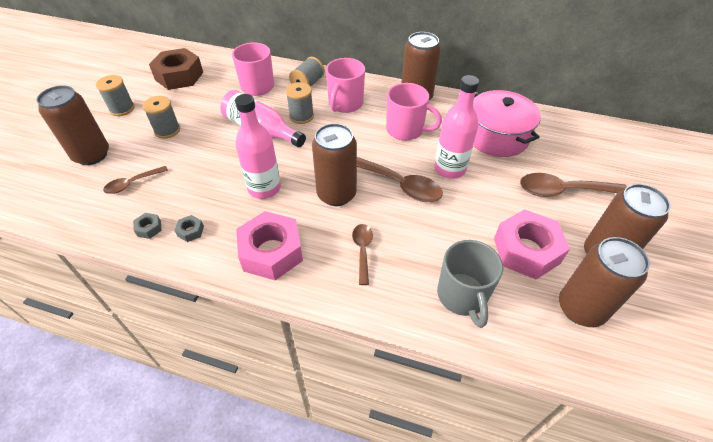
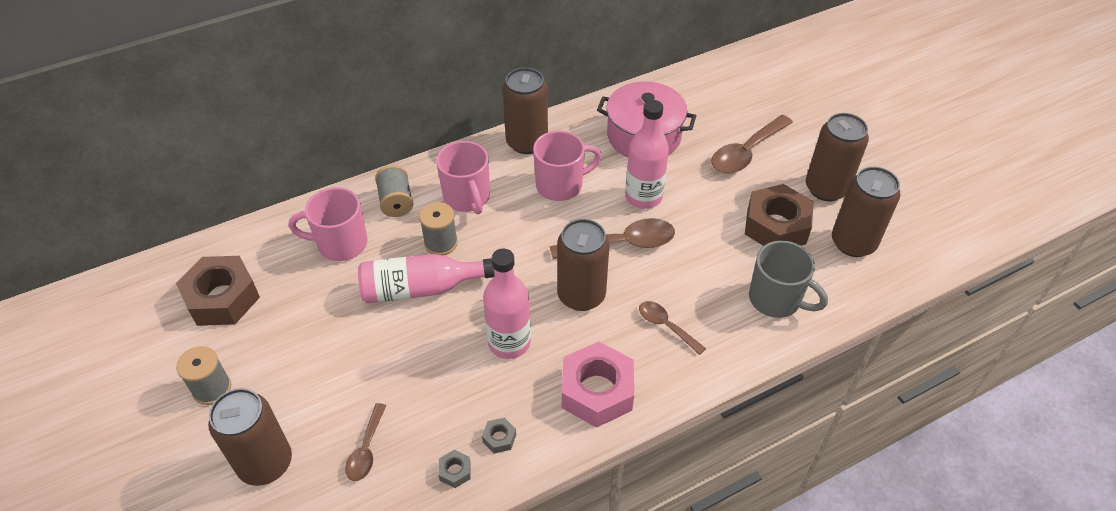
camera: 45 degrees left, 0 degrees up
grey spool [143,96,180,139] -> none
pink nut [494,209,570,280] -> brown nut [745,184,813,246]

